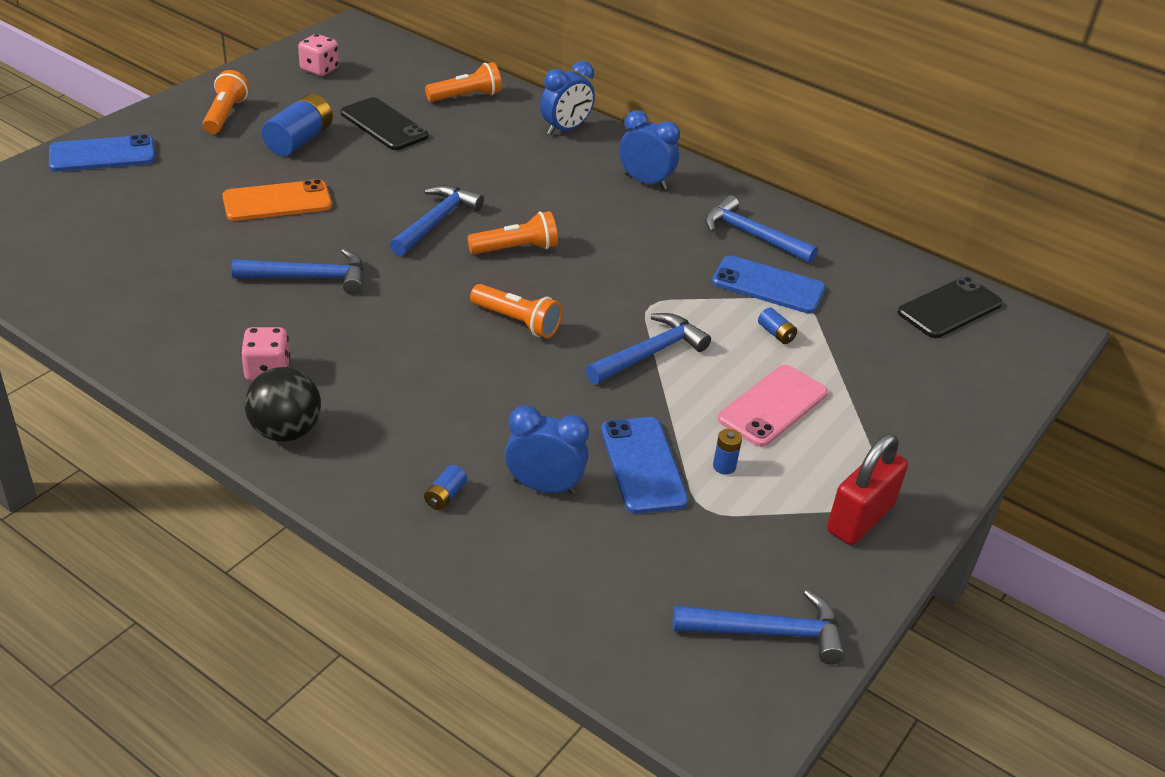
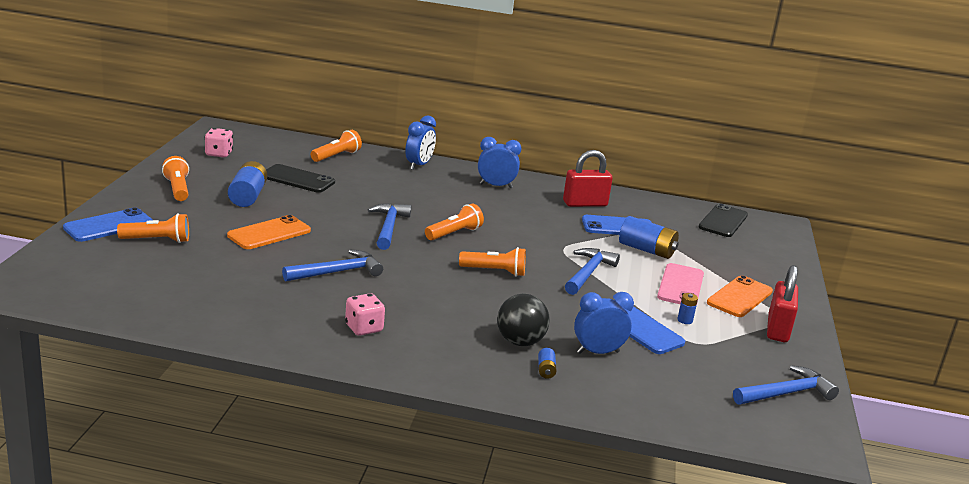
camera: 25 degrees left, 15 degrees down
black ball [244,367,321,442] -> black ball moved to [497,294,550,346]
blue hammer [705,195,818,263] -> red padlock [563,150,613,207]
blue battery [758,307,797,344] -> blue battery [619,216,679,259], size x2.13
none -> orange flashlight [117,213,189,243]
none -> orange phone [707,275,773,317]

